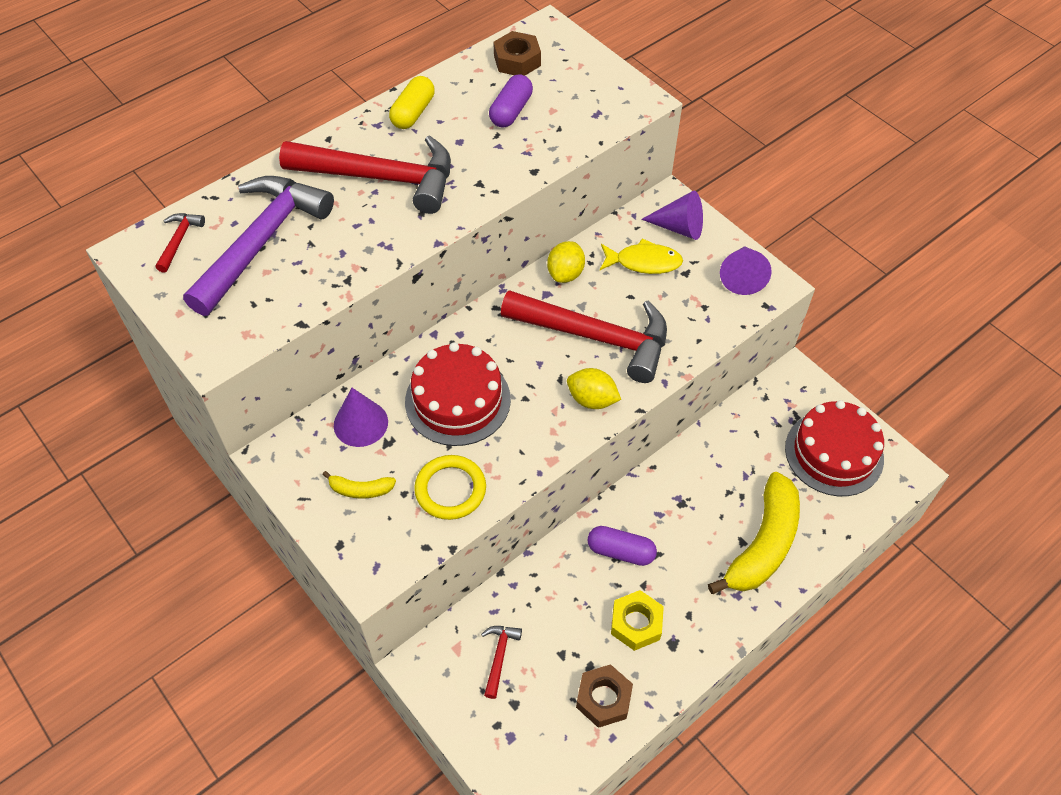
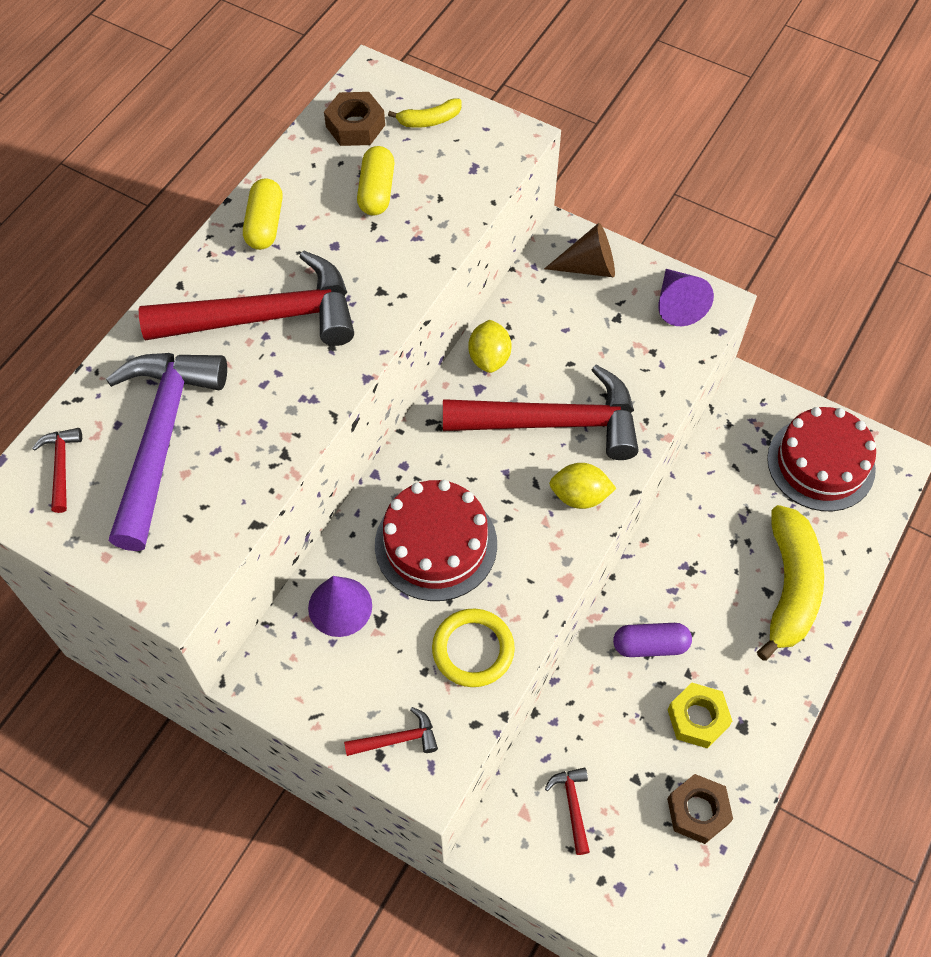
camera: 20 degrees left, 5 degrees up
yellow banana [322,471,396,499] -> yellow banana moved to [388,98,461,128]
purple capsule [489,74,533,128] -> yellow capsule [357,146,395,216]
yellow fish [600,238,683,274] -> none
purple cone [641,191,703,240] -> brown cone [544,223,615,277]
none -> red hammer [344,707,438,756]

